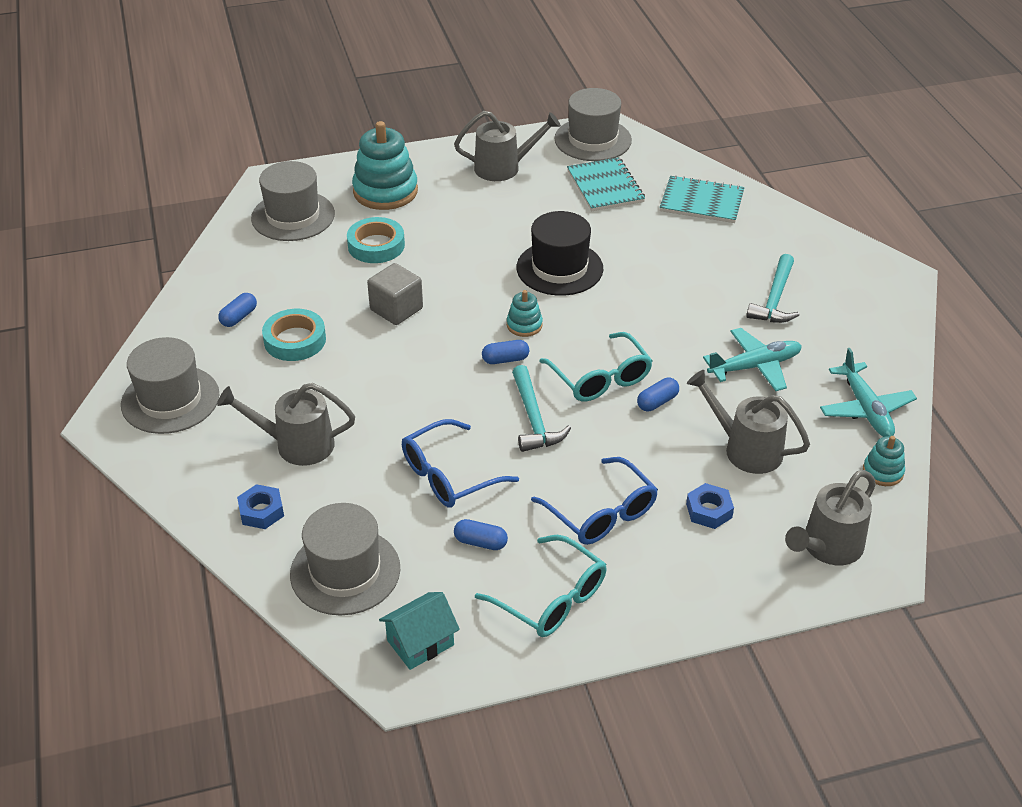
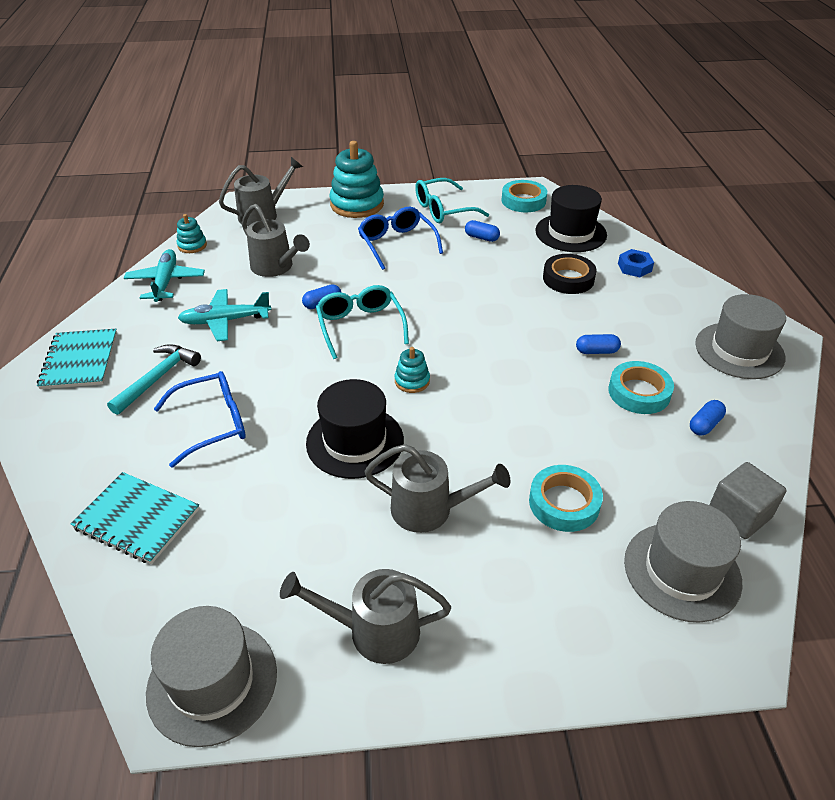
camera: 170 degrees left, 0 degrees up
grey watering can [217,383,355,466] -> grey watering can moved to [364,444,510,533]
grey hat [290,503,400,616] -> black hat [535,185,607,252]
turquoise stacking toy [352,121,418,210] -> turquoise stacking toy moved to [330,141,384,218]
grey cube [367,263,423,325] -> grey cube moved to [709,462,787,539]
turquoise house [379,592,460,670] -> turquoise tape [501,180,547,212]
blue glasses [402,419,519,508] -> blue glasses moved to [154,371,246,468]
turquoise glasses [475,535,607,637] -> turquoise glasses turned 75 degrees counterclockwise [415,178,489,223]
blue capsule [482,340,529,364] -> blue capsule moved to [576,334,621,354]
turquoise hammer [512,365,571,452] -> none
turquoise notebook [567,157,645,211] -> turquoise notebook moved to [37,329,117,389]
blue nut [686,483,734,529] -> none
none -> black tape [543,254,597,294]

